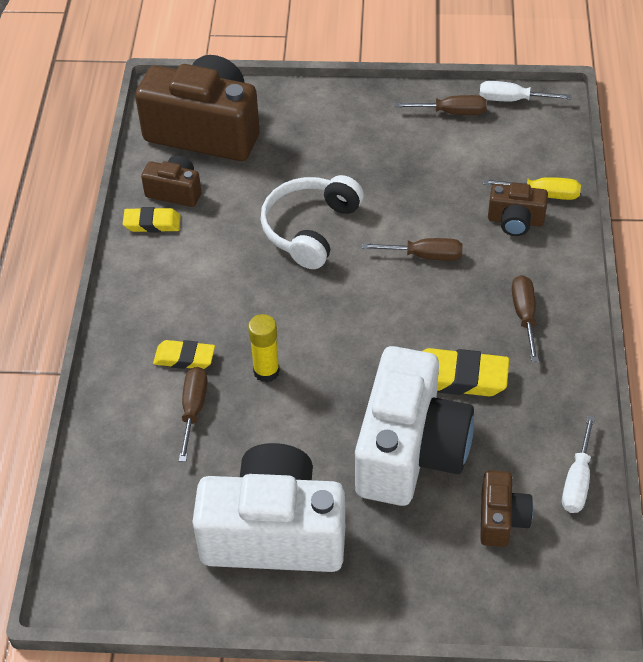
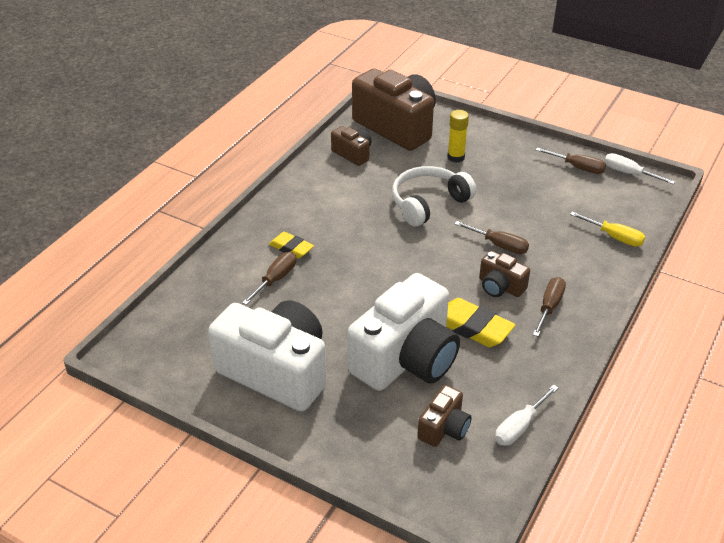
camera: 25 degrees right, 10 degrees down
yellow eraser [123,207,181,233] -> none
yellow glue stick [248,314,280,382] -> yellow glue stick moved to [447,110,469,163]
brown camera [488,183,548,236] -> brown camera moved to [479,251,530,297]

